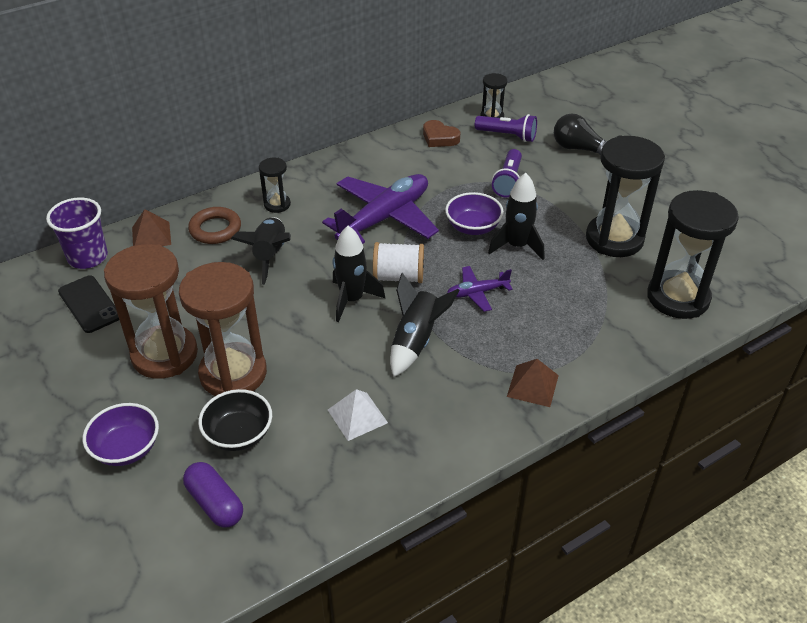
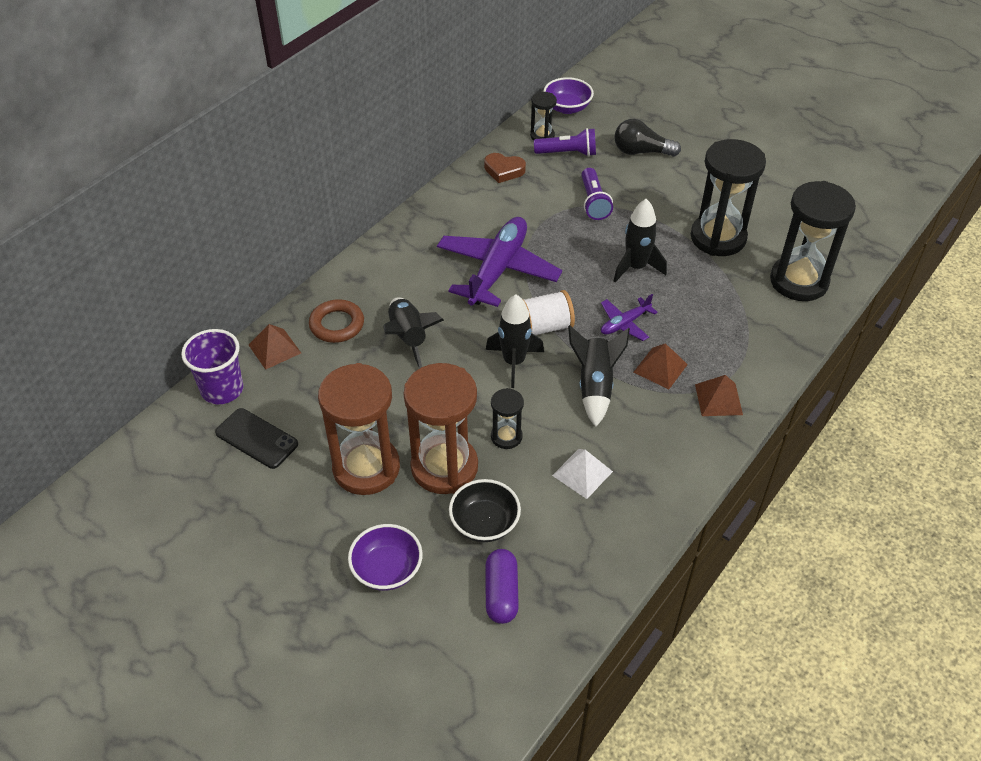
camera: 20 degrees left, 5 degrees up
purple capsule [183,462,243,528] -> purple capsule turned 60 degrees clockwise [485,549,519,624]
black hourglass [259,158,291,213] -> black hourglass moved to [491,388,524,449]
purple bowl [445,192,504,235] -> purple bowl moved to [543,77,594,114]
none -> brown pyramid [634,343,688,390]

